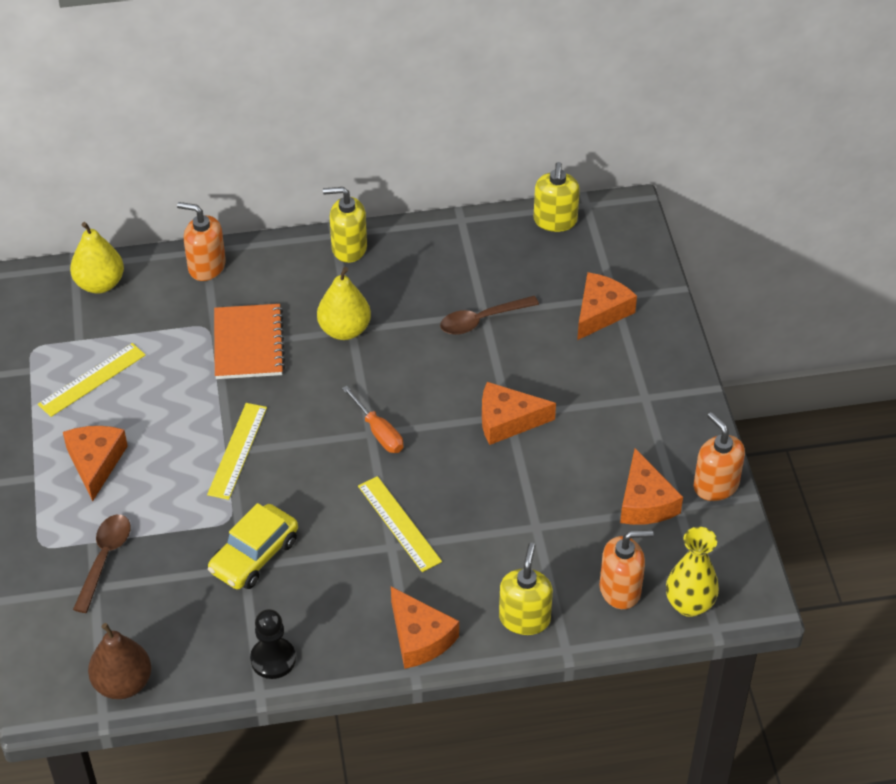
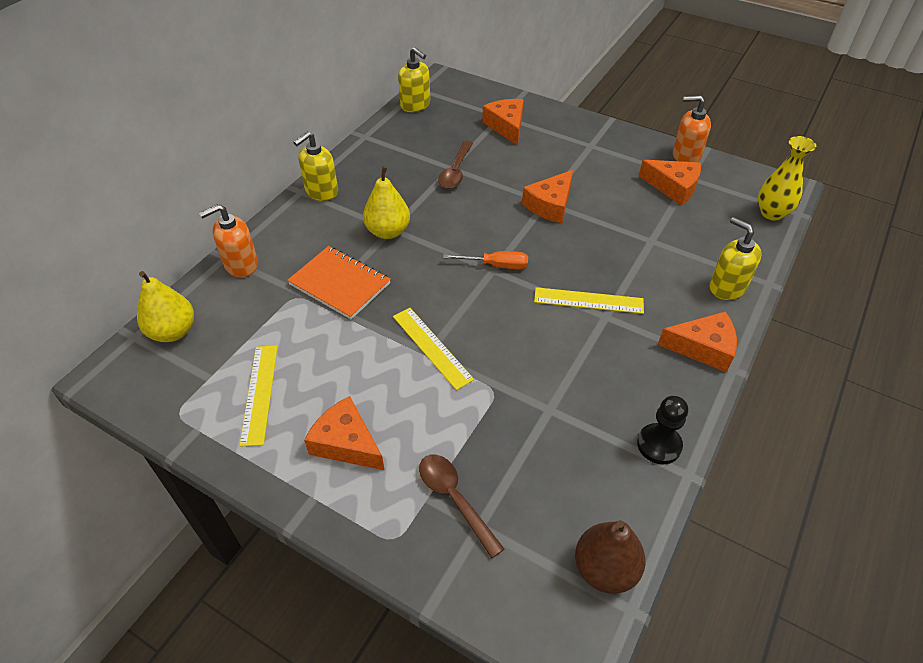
camera: 50 degrees left, 0 degrees up
yellow car [208,503,298,589] -> none
orange soap dispenser [600,530,654,609] -> none

